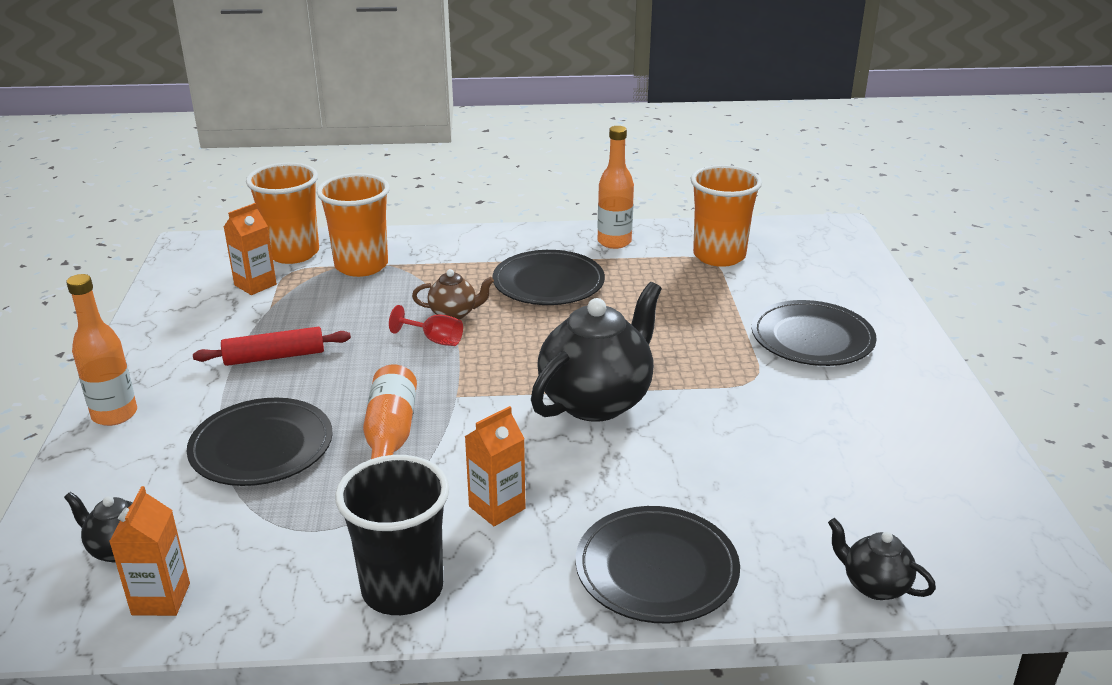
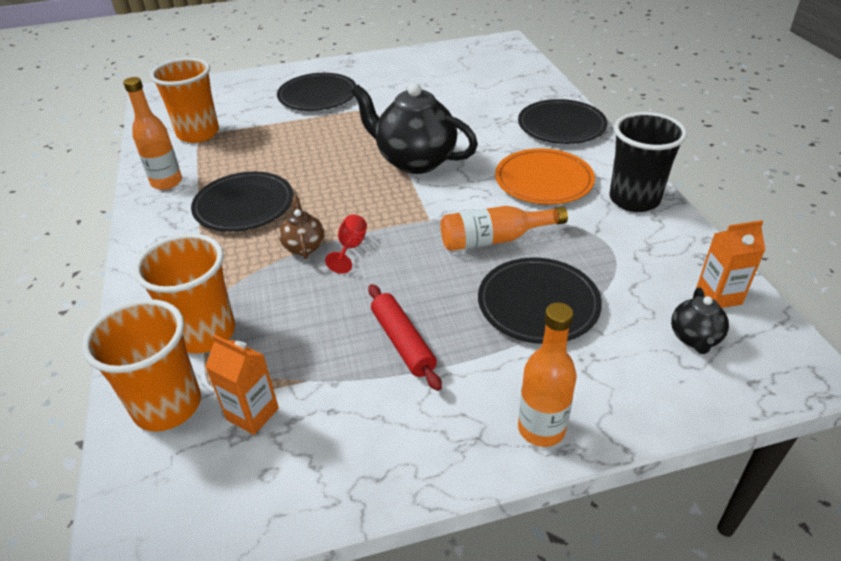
camera: 100 degrees left, 10 degrees up
orange carton [465,406,526,526] -> orange plate [495,148,595,205]
black teapot [828,518,936,600] -> none

